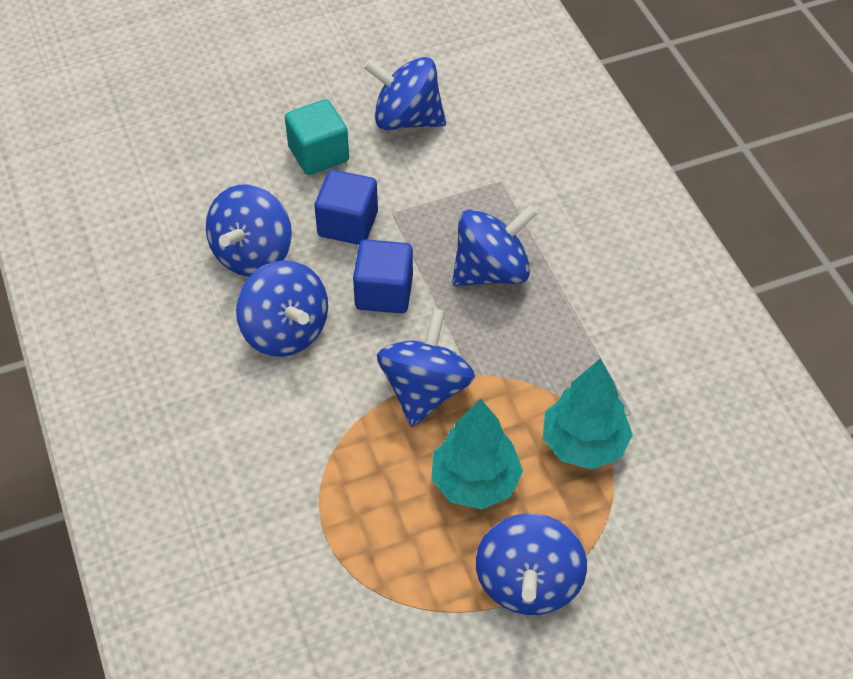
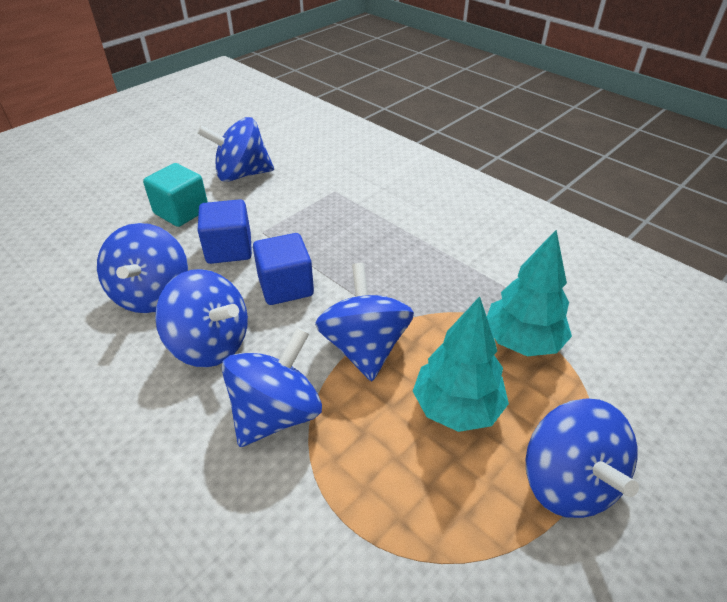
camera: 25 degrees left, 10 degrees down
blue spinning top [452,205,538,286] -> blue spinning top moved to [222,327,322,447]

